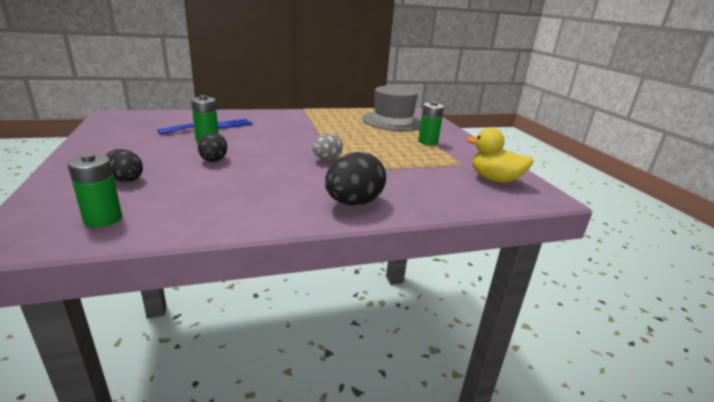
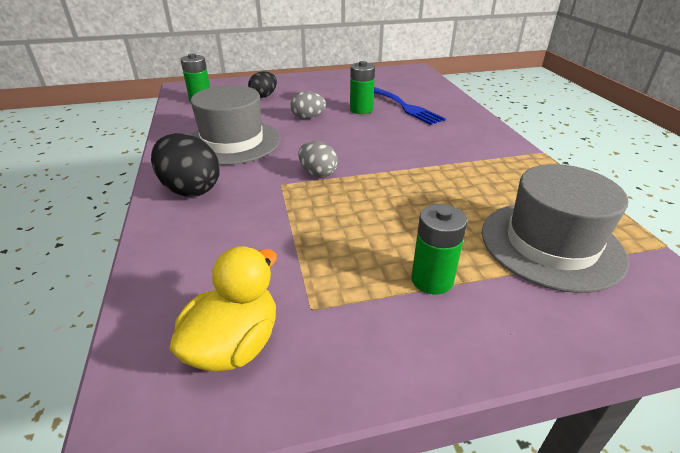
camera: 95 degrees right, 10 degrees up
black egg [198,133,227,162] -> grey egg [290,91,326,119]
none -> grey hat [190,85,281,165]

